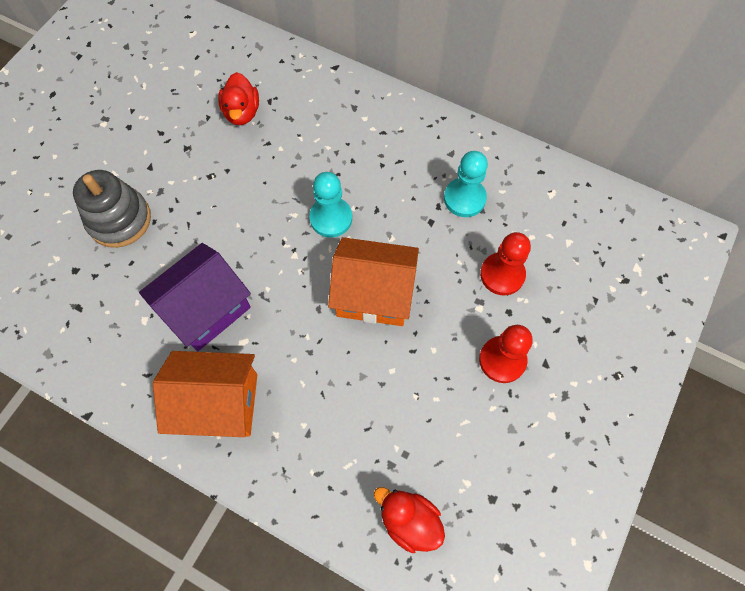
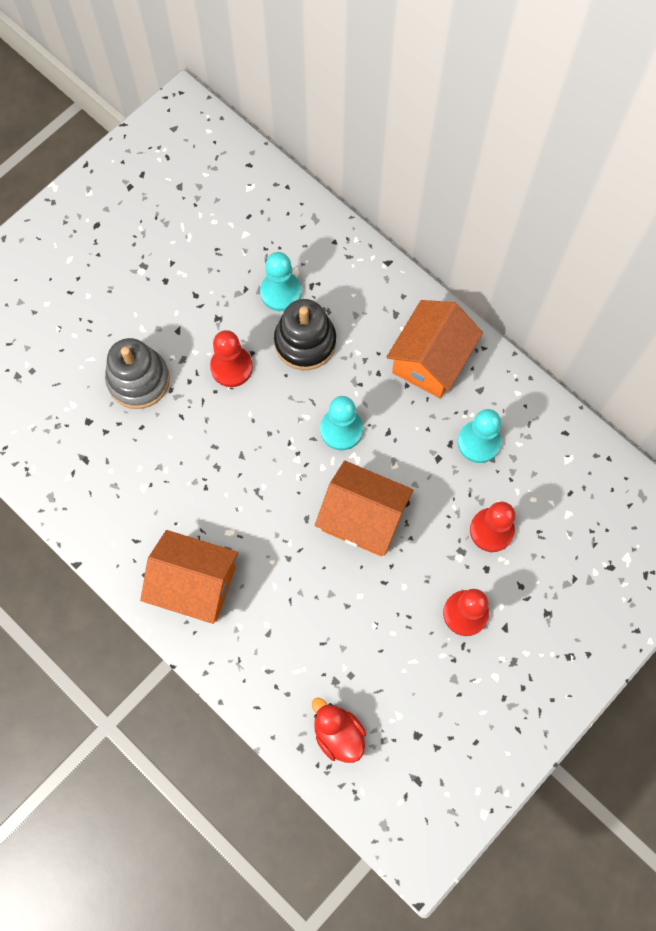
camera: 15 degrees right, 5 degrees up
purple house [139,243,251,352] -> none
red duck [218,72,259,125] -> turquoise pawn [260,252,301,311]
none -> red pawn [210,330,253,387]
none -> black stacking toy [274,299,336,370]
none -> orange house [386,300,483,398]

